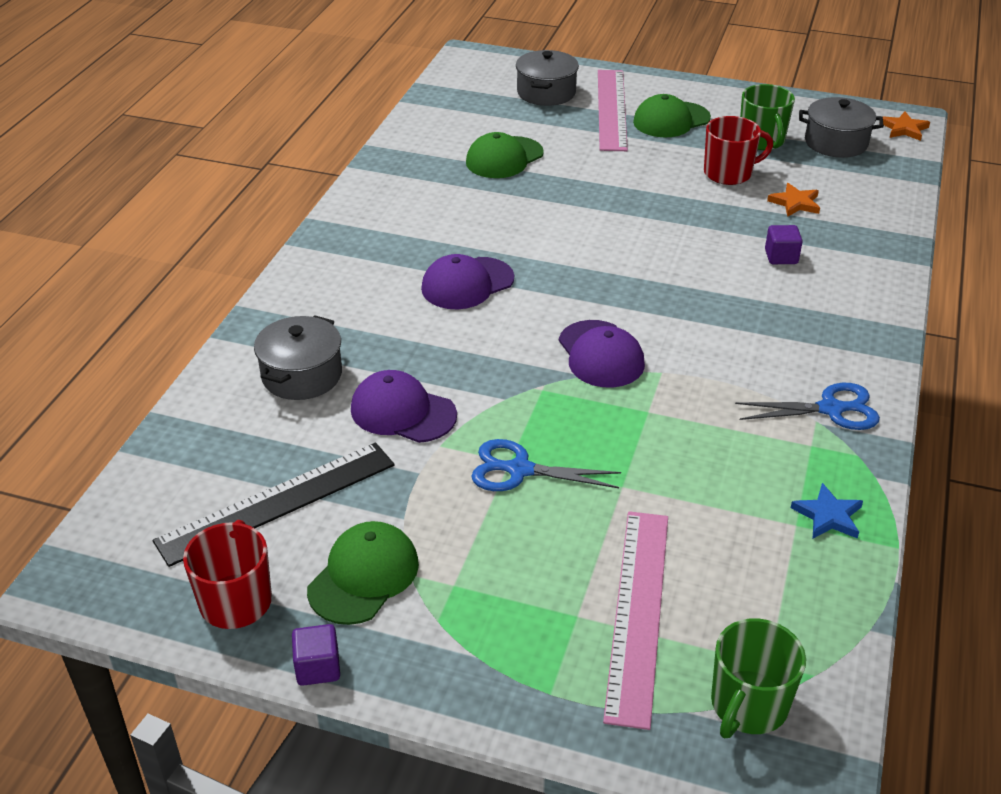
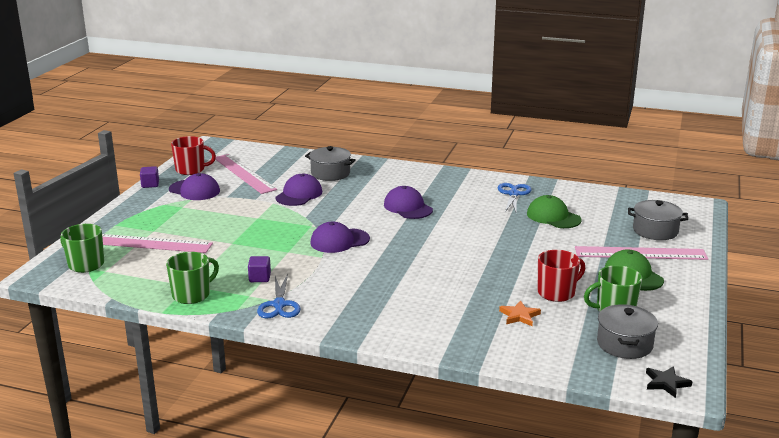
camera: 90 degrees right, 15 degrees down
black ruler [153,442,395,567] -> pink ruler [215,154,277,194]
green cap [307,521,419,625] -> purple cap [169,173,220,200]
blue scissors [471,439,621,491] -> blue scissors moved to [498,183,531,214]
red mug [704,116,773,185] -> red mug turned 105 degrees counterclockwise [538,250,585,302]
purple cube [765,225,803,264] -> purple cube moved to [248,256,271,282]
blue star [791,483,863,539] -> green mug [166,252,219,304]
orange star [879,112,930,141] -> black star [646,366,693,398]

